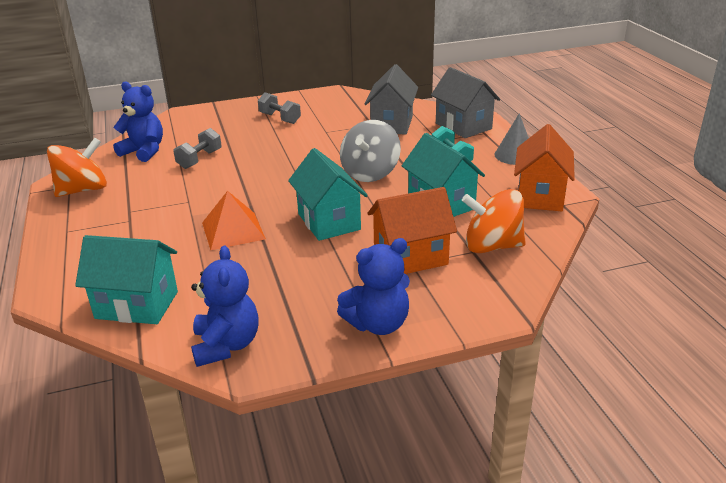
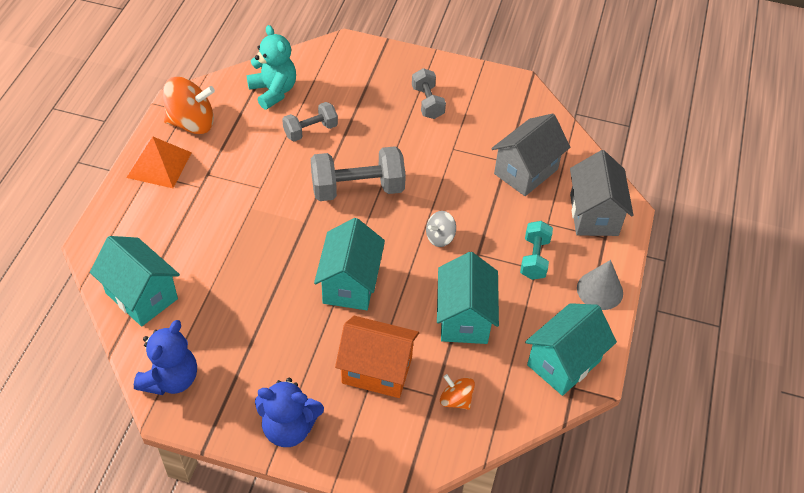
camera: 30 degrees right, 20 degrees up
blue teddy bear [113,81,163,162] -> turquoise teddy bear [247,25,296,109]
orange pyramid [202,191,266,250] -> orange pyramid moved to [126,136,192,188]
grey spinning top [340,120,401,182] -> grey spinning top [426,211,456,247], size x0.53
orange spinning top [462,189,526,253] -> orange spinning top [440,374,475,410], size x0.53
orange house [514,124,575,211] -> turquoise house [525,303,617,396]
none -> grey dumbbell [311,146,406,201]

